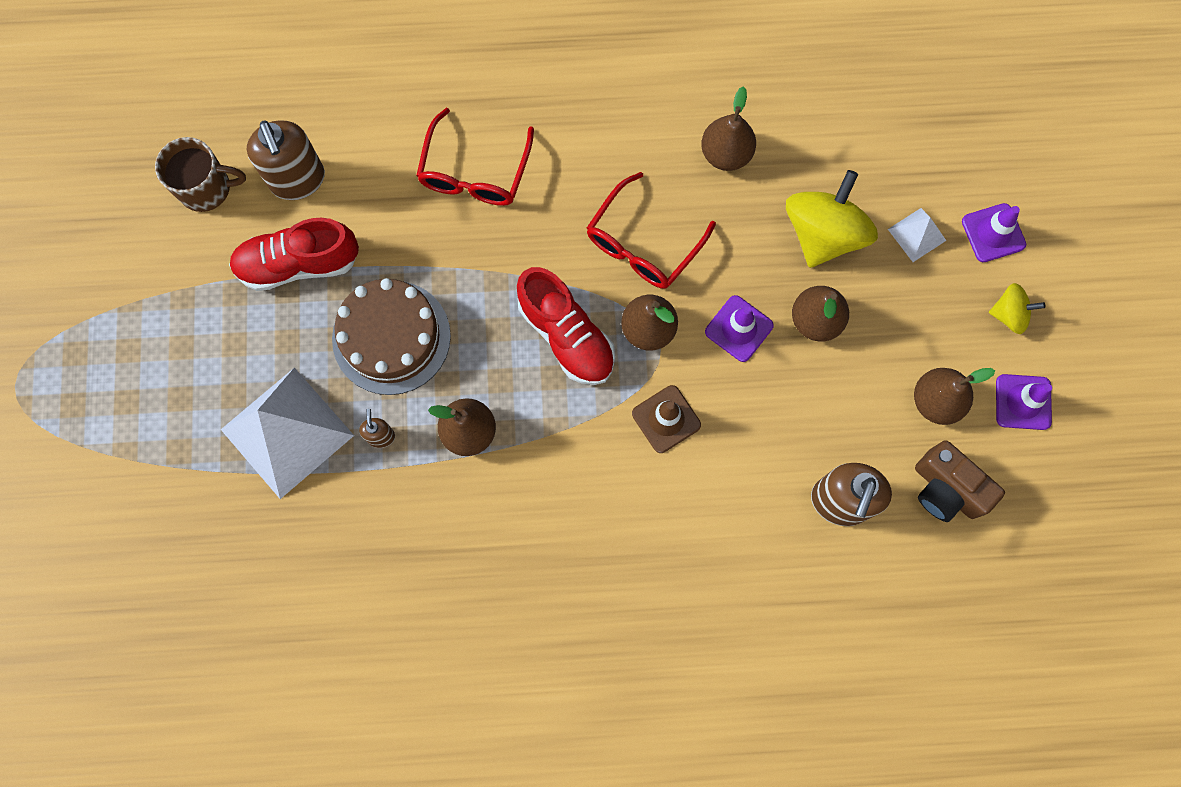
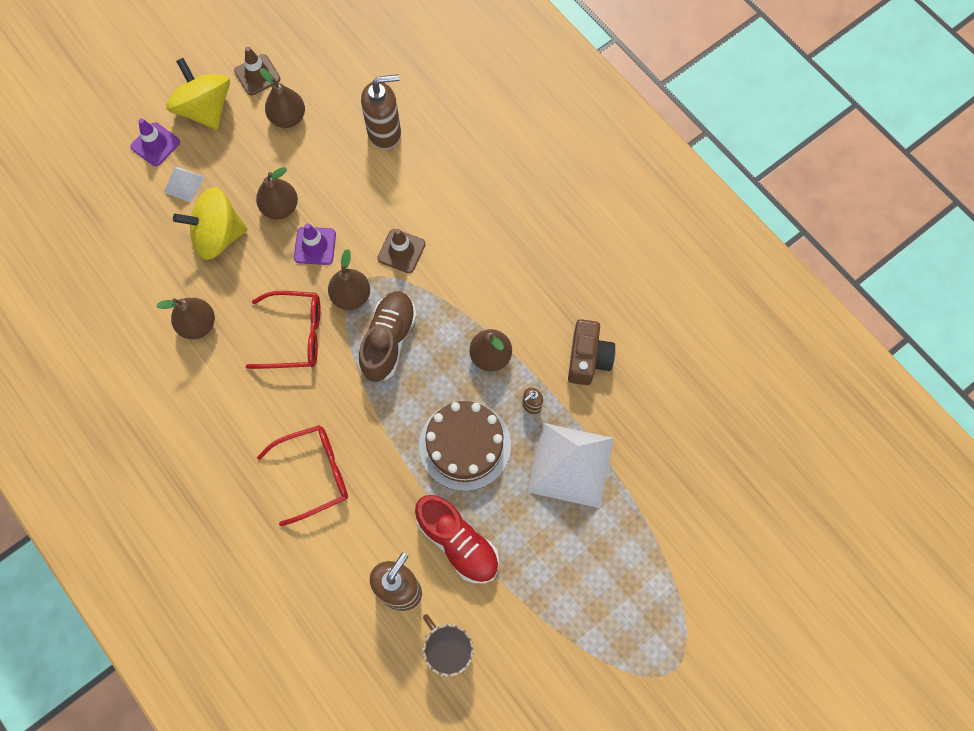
camera: 125 degrees left, 5 degrees down
red shoe [517,267,615,385] -> brown shoe [359,291,417,382]
brown camera [915,440,1005,522] -> brown camera moved to [568,319,615,385]
yellow spinning top [989,283,1045,334] -> yellow spinning top [166,58,230,130], size x1.91
purple traffic cone [996,374,1052,430] -> brown traffic cone [234,47,280,95]

